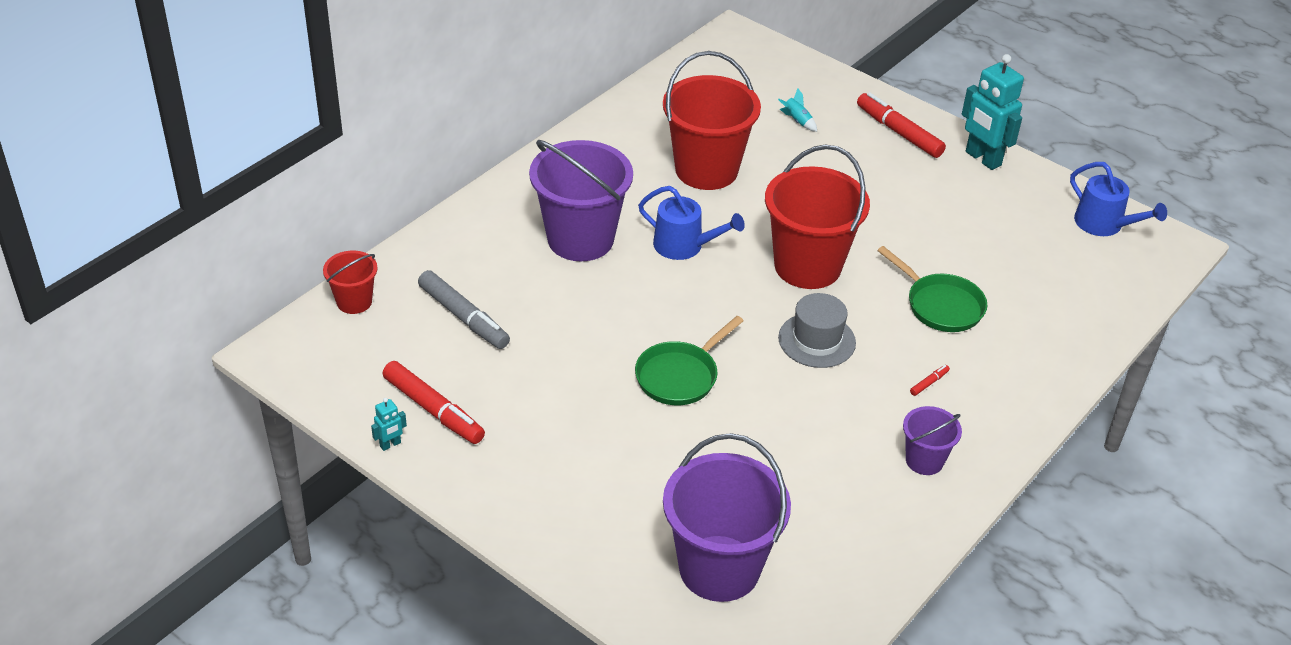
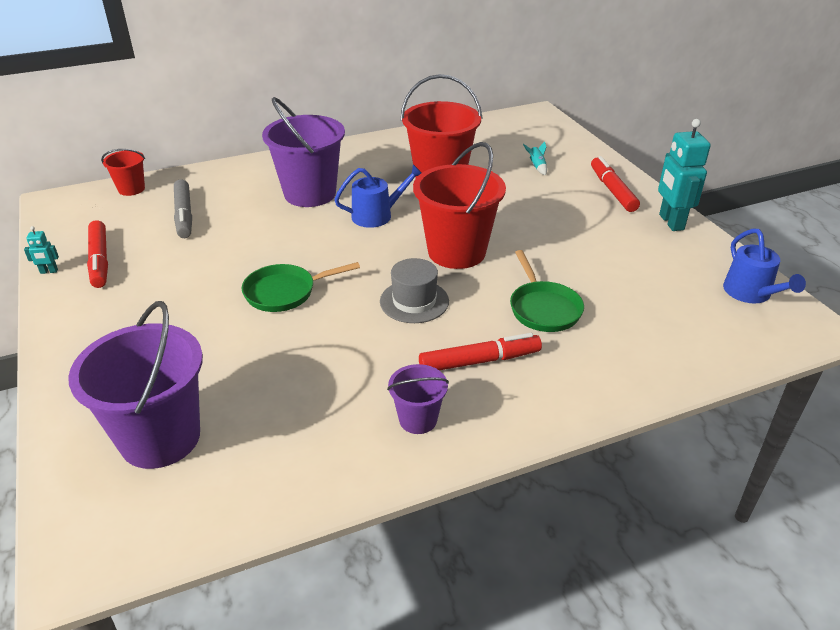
camera: 30 degrees right, 5 degrees down
blue watering can [638,186,745,260] -> blue watering can turned 75 degrees counterclockwise [334,164,422,228]
red marker [910,365,950,396] -> red marker [419,333,542,370], size x2.43

